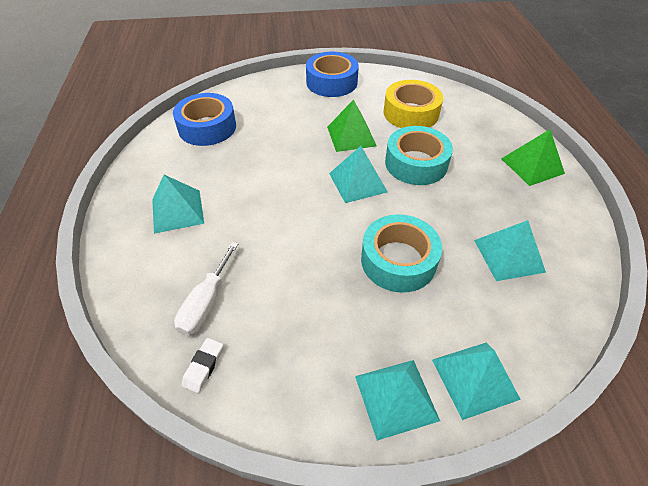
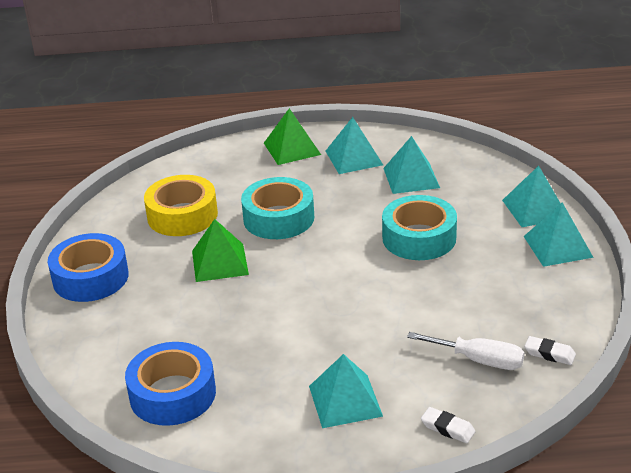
camera: 85 degrees left, 15 degrees down
turquoise pyramid [329,146,388,203] -> turquoise pyramid moved to [326,117,383,174]
none -> white eraser [421,407,476,443]

